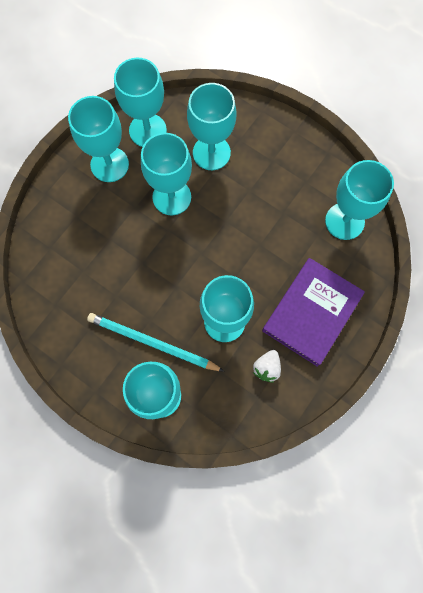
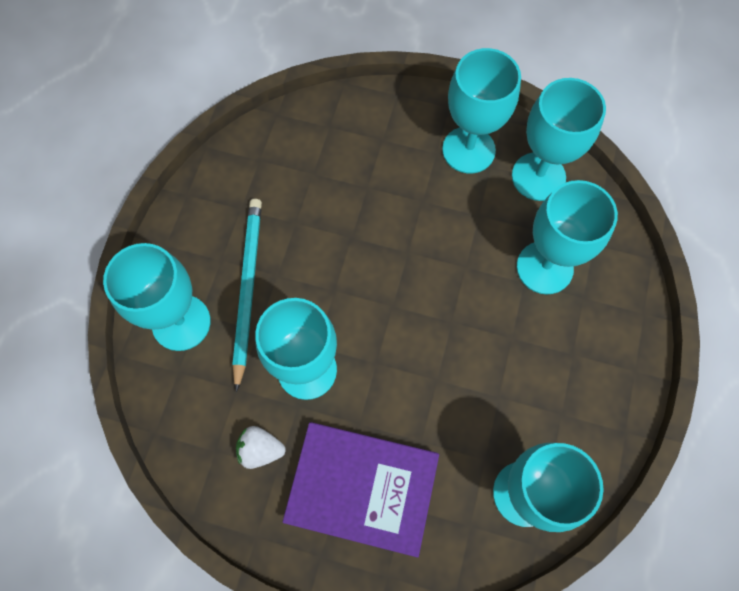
camera: 70 degrees right, 5 degrees down
turquoise goblet [141,133,192,215] -> none

